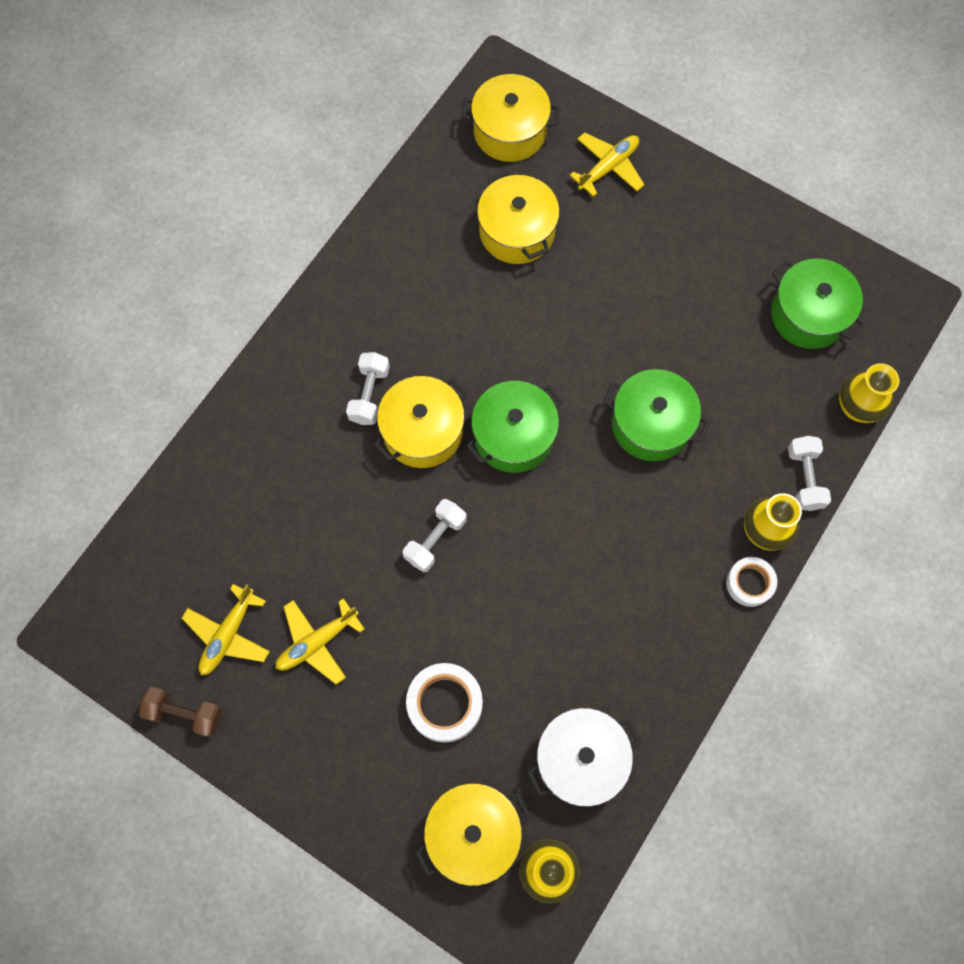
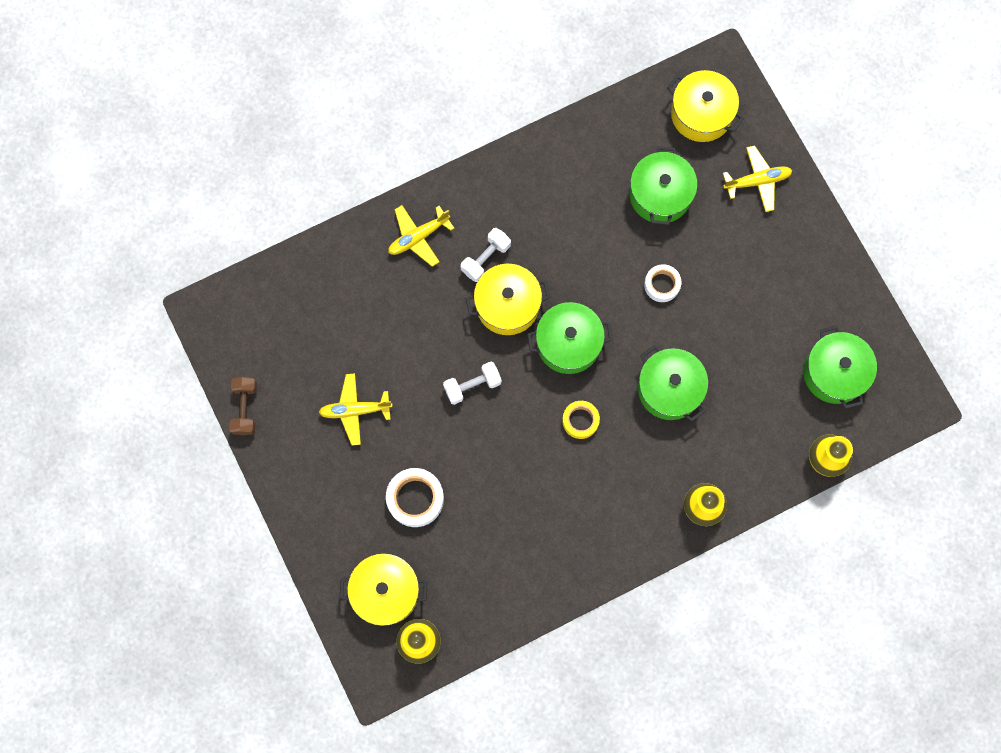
camera: 30 degrees right, 5 degrees up
brown dumbbell [139,687,222,737] -> brown dumbbell turned 45 degrees clockwise [229,377,257,435]
yellow plane [182,584,270,675] -> yellow plane moved to [388,205,454,267]
yellow pot [477,171,560,264] -> green pot [629,146,698,225]
white pot [527,708,641,807] -> none
white tape [726,557,777,607] -> white tape moved to [644,264,681,302]
white dumbbell [788,436,831,511] -> none
none -> yellow tape [562,401,600,439]

